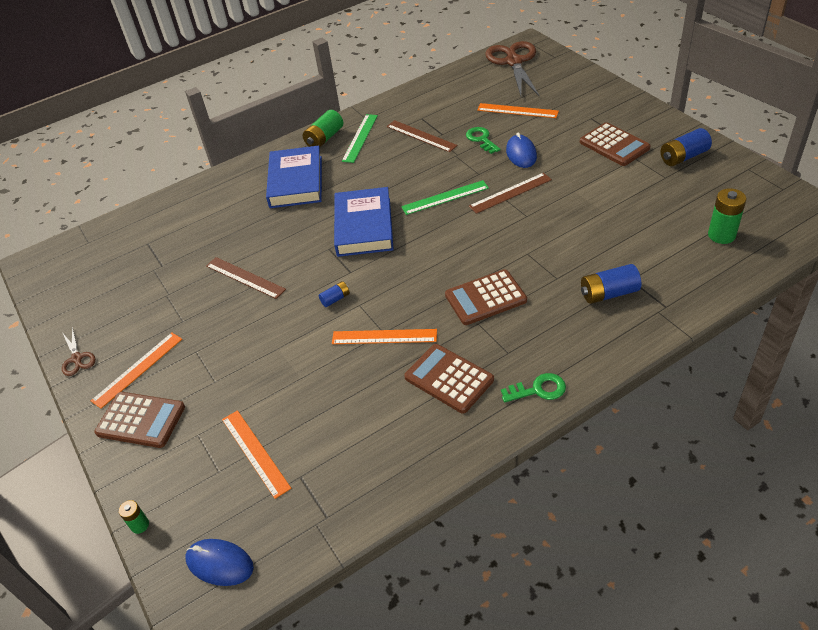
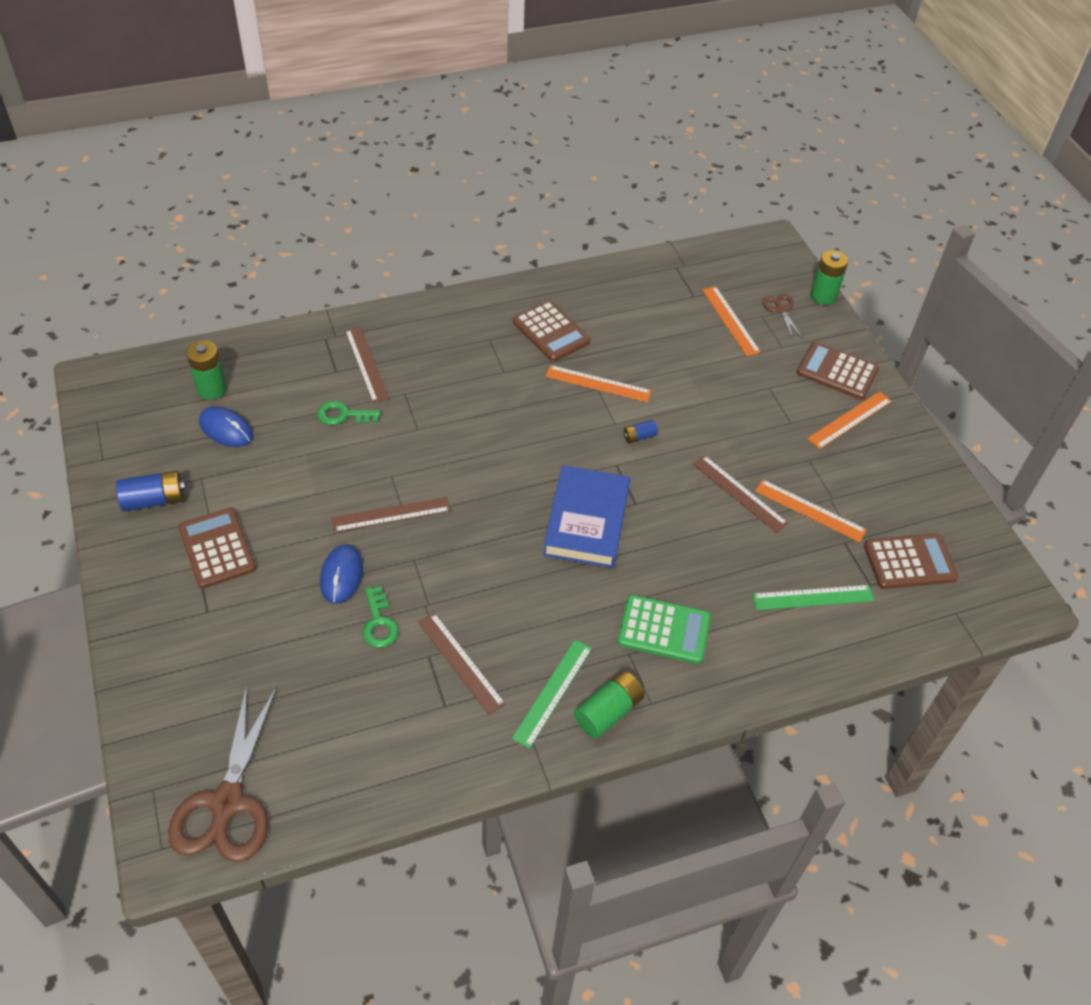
camera: 175 degrees left, 5 degrees up
brown scissors [62,327,96,376] -> brown scissors moved to [762,294,803,339]
green battery [119,500,149,534] -> green battery [810,250,848,305], size x1.80
blue mouse [185,539,254,586] -> blue mouse moved to [199,406,253,447]
blue book [266,145,322,208] -> green calculator [617,595,711,664]
green ruler [401,180,489,215] -> green ruler moved to [752,585,874,610]
brown calculator [445,269,527,325] -> brown calculator moved to [864,534,958,589]
orange ruler [477,103,559,118] -> orange ruler moved to [755,480,867,542]
green key [501,373,566,402] -> green key moved to [317,401,381,425]
blue battery [581,264,641,304] -> brown ruler [345,327,389,403]

